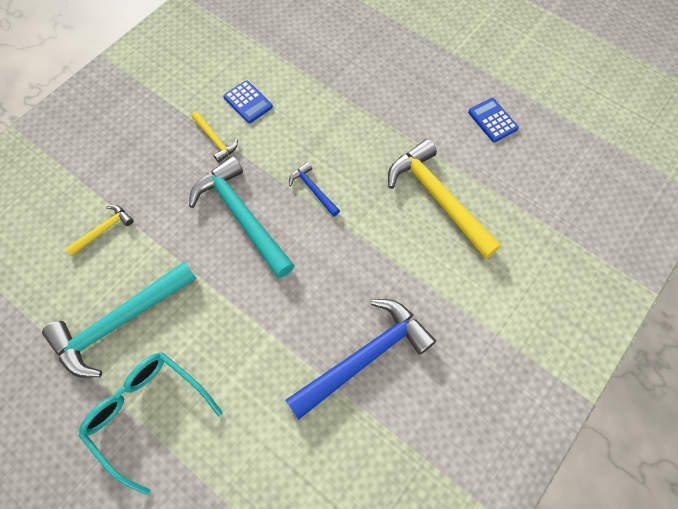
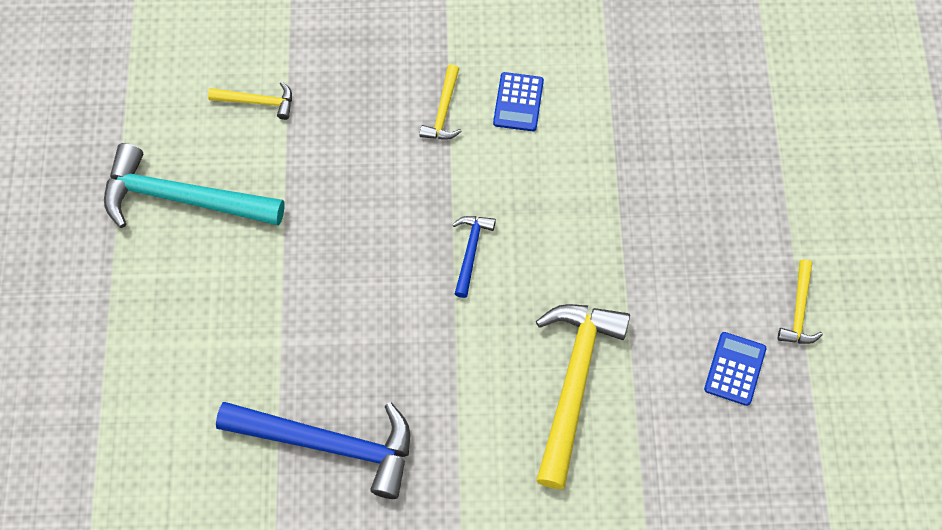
camera: 50 degrees right, 0 degrees up
turquoise glasses [79,352,223,495] -> none
turquoise hammer [189,156,295,278] -> none
none -> yellow hammer [778,259,823,344]

